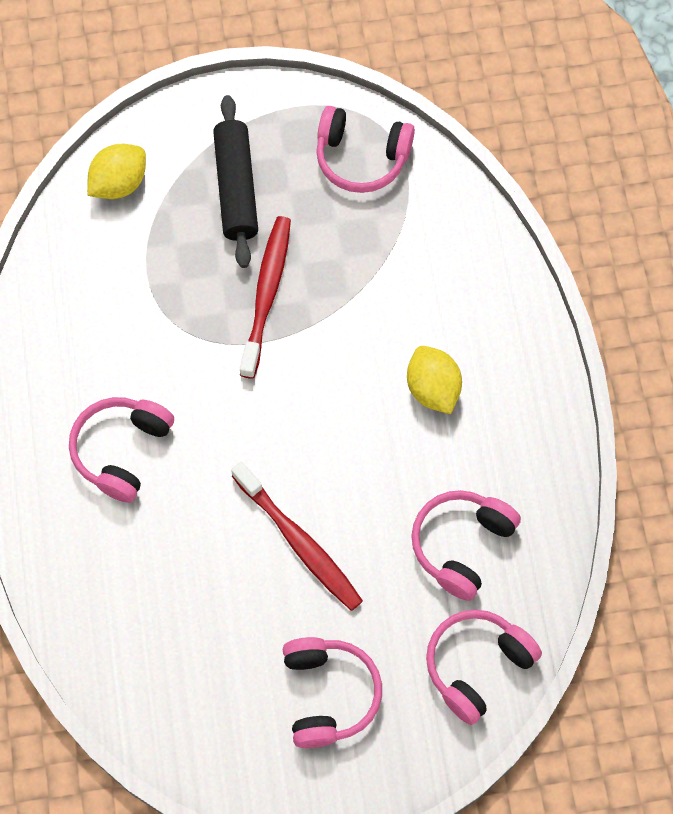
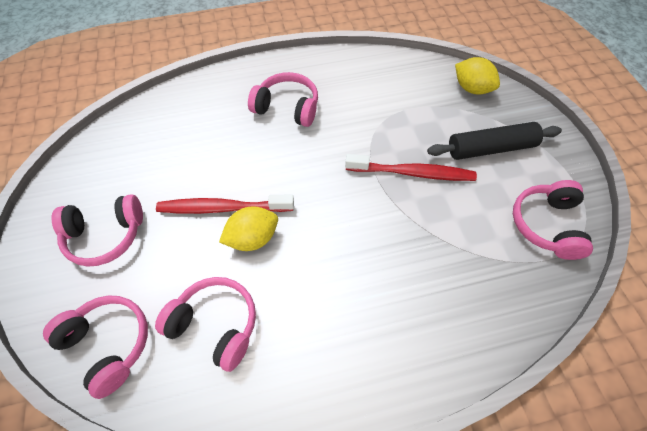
camera: 85 degrees right, 10 degrees down
red toothbrush [231,462,363,611] -> red toothbrush turned 45 degrees clockwise [156,195,294,214]
yellow lemon [407,346,462,414] -> yellow lemon moved to [219,206,278,251]

